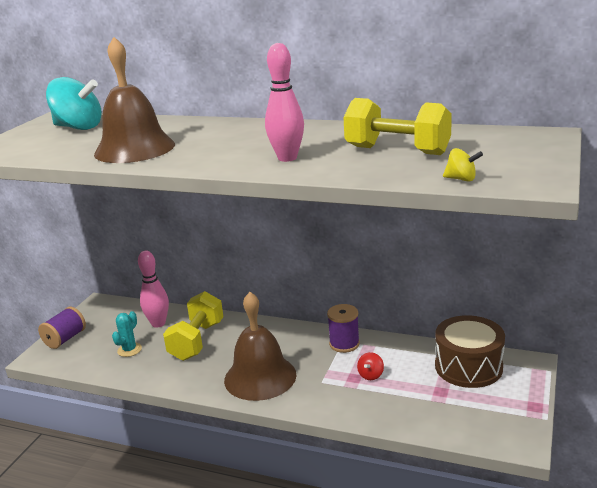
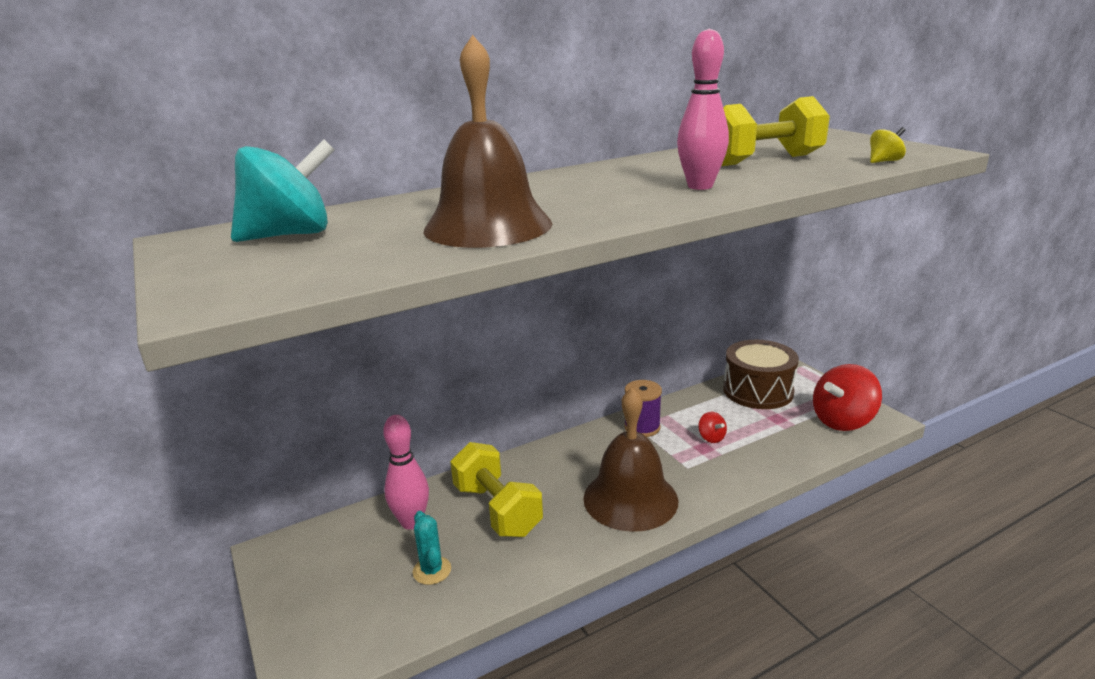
camera: 50 degrees left, 0 degrees up
purple spool [38,307,86,349] -> none
none -> red spinning top [813,364,882,431]

